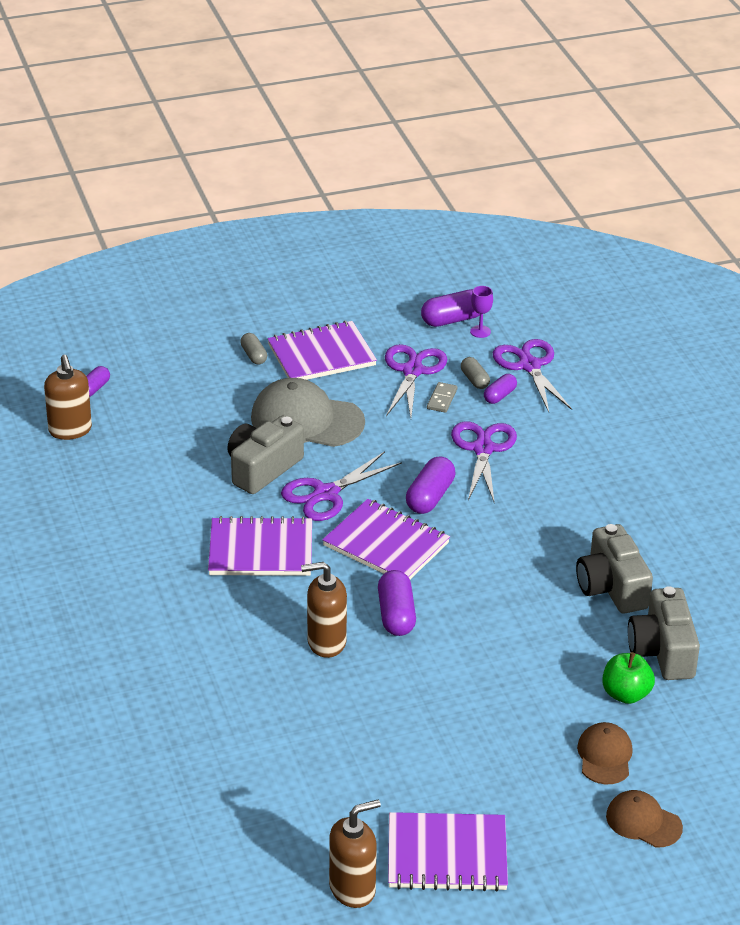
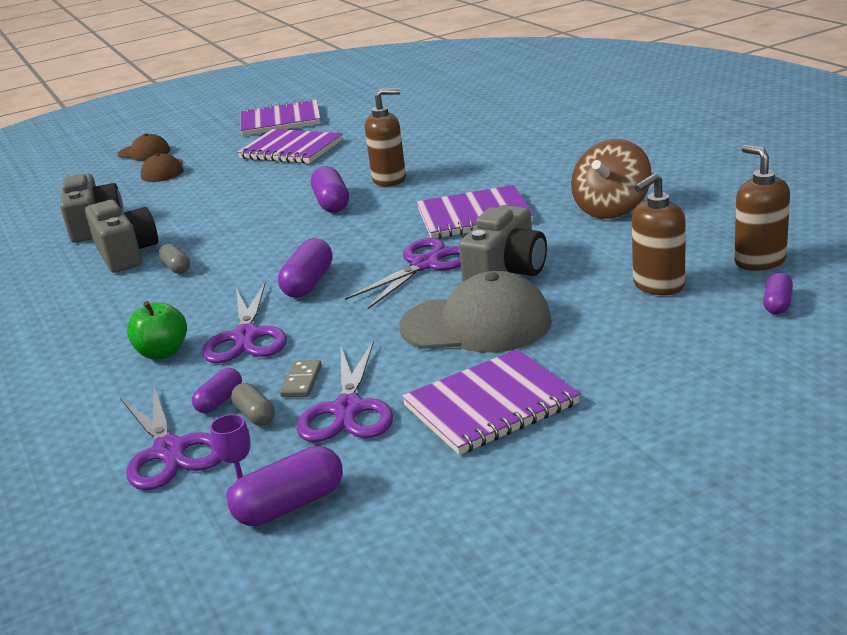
camera: 175 degrees right, 10 degrees down
grey capsule [240,333,267,365] -> grey capsule moved to [158,244,190,274]
purple notebook [322,499,450,579] -> purple notebook moved to [237,129,343,164]
brown soap dispenser [329,800,381,908] -> brown soap dispenser moved to [632,173,686,295]
green apple [602,652,655,704] -> green apple moved to [127,301,187,360]
none -> brown spinning top [571,139,652,219]

